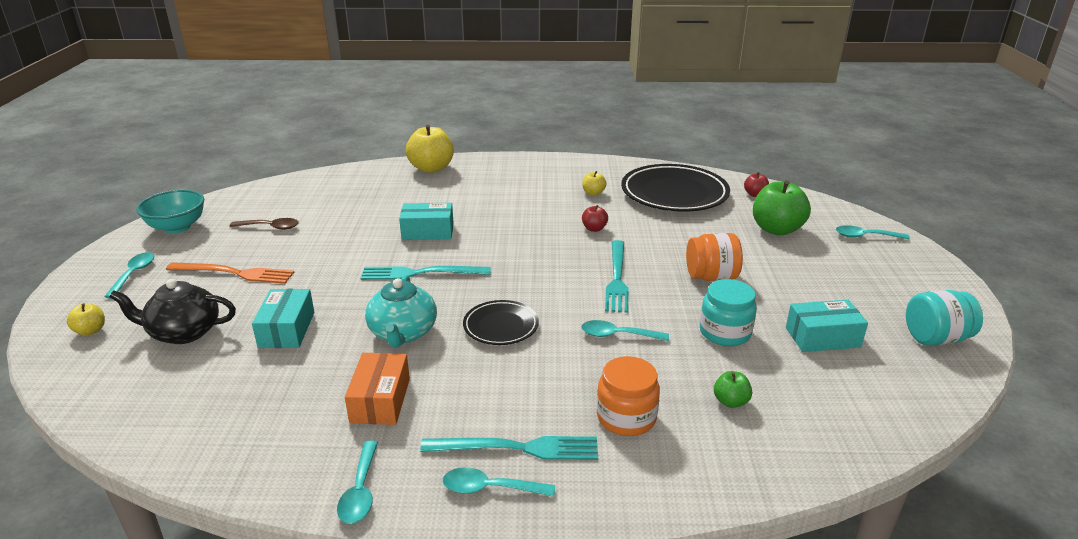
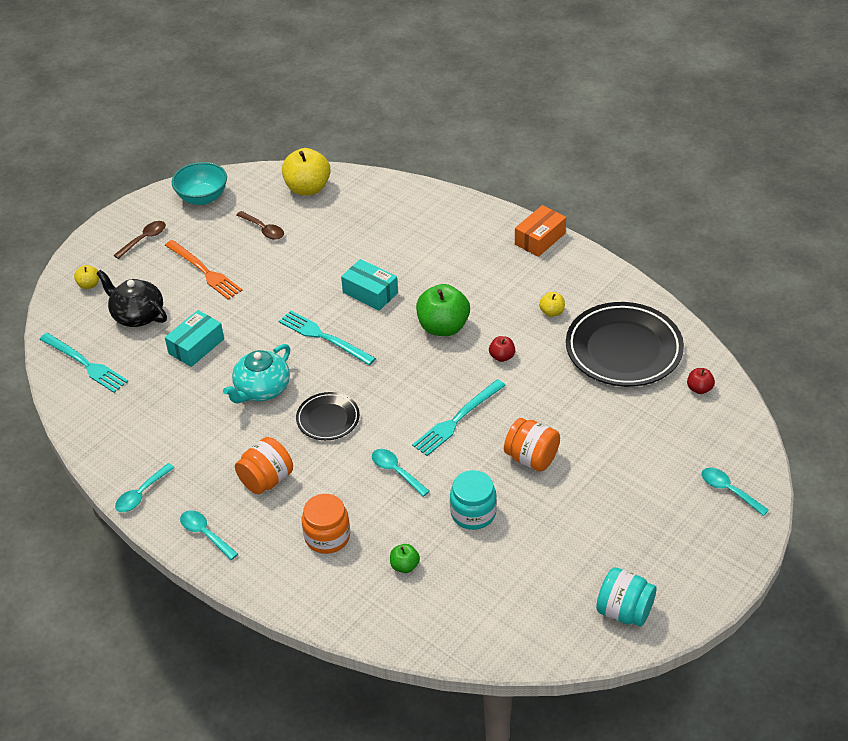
camera: 40 degrees right, 15 degrees up
turquoise spoon [104,252,154,298] -> brown spoon [114,221,166,259]
orange box [345,353,410,425] -> orange box moved to [515,205,566,257]
yellow apple [406,125,454,173] -> yellow apple moved to [282,148,331,196]
turquoise fork [420,436,598,460] -> turquoise fork moved to [39,333,128,393]
green apple [753,180,811,235] -> green apple moved to [416,284,470,336]
turquoise box [786,299,868,352] -> none
none -> orange jar [235,437,293,494]

